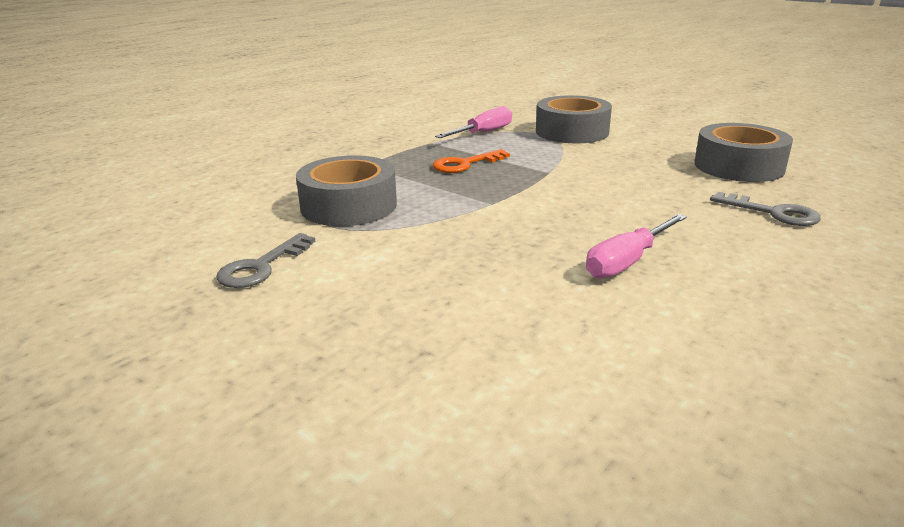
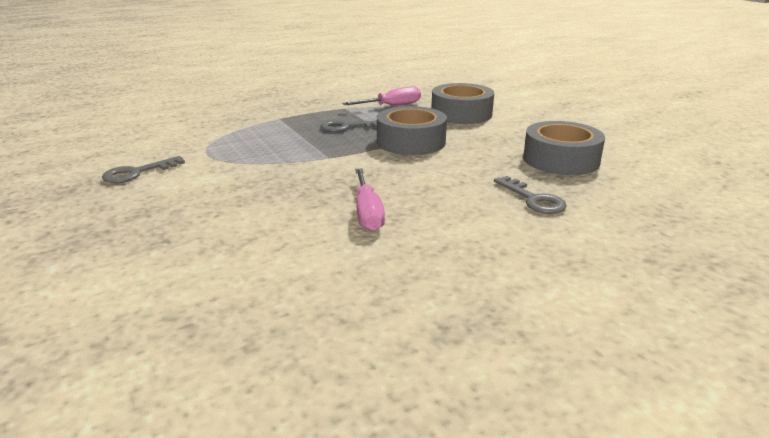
camera: 20 degrees right, 0 degrees up
grey tape [296,155,397,226] -> grey tape moved to [377,106,447,155]
orange key [433,149,510,173] -> grey key [321,120,377,132]
pink screwdriver [586,214,687,278] -> pink screwdriver turned 75 degrees counterclockwise [355,169,385,231]

